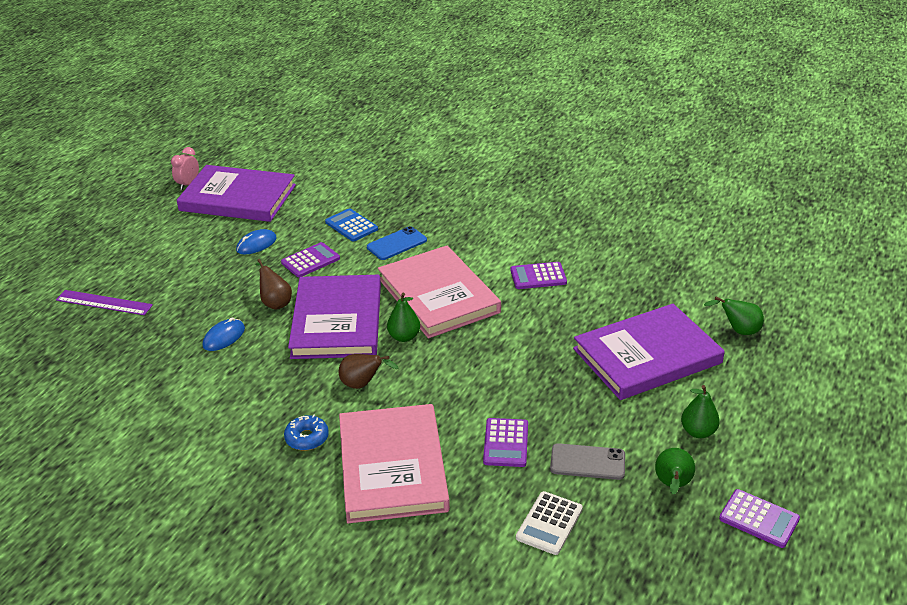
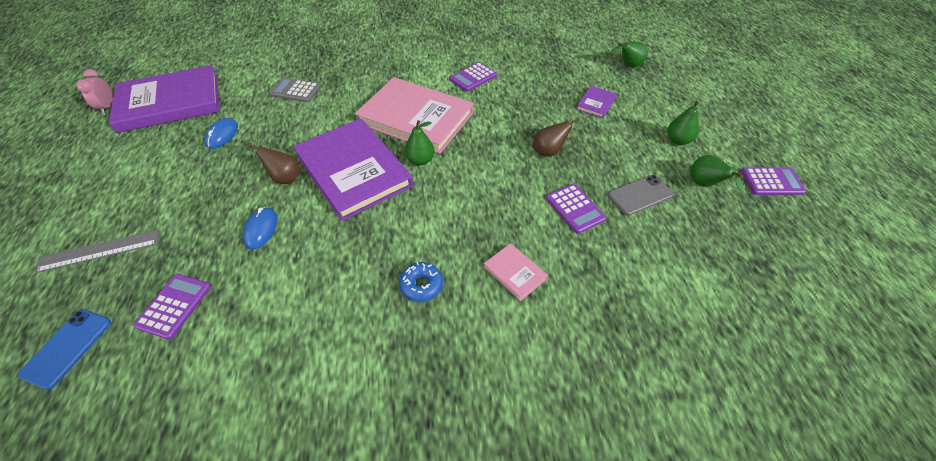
camera: 35 degrees left, 15 degrees up
purple ruler [56,290,153,315] -> grey ruler [35,230,159,273]
purple calculator [281,242,340,277] -> purple calculator moved to [133,274,211,339]
blue calculator [325,208,378,242] -> grey calculator [270,77,321,102]
brown pear [339,354,399,389] -> brown pear moved to [533,118,585,157]
pink book [339,404,450,523] -> pink book [484,243,548,301], size x0.42
blue phone [367,226,427,260] -> blue phone moved to [17,309,111,390]
white calculator [516,491,583,555] -> none
purple book [573,304,725,400] -> purple book [576,86,617,118], size x0.42

